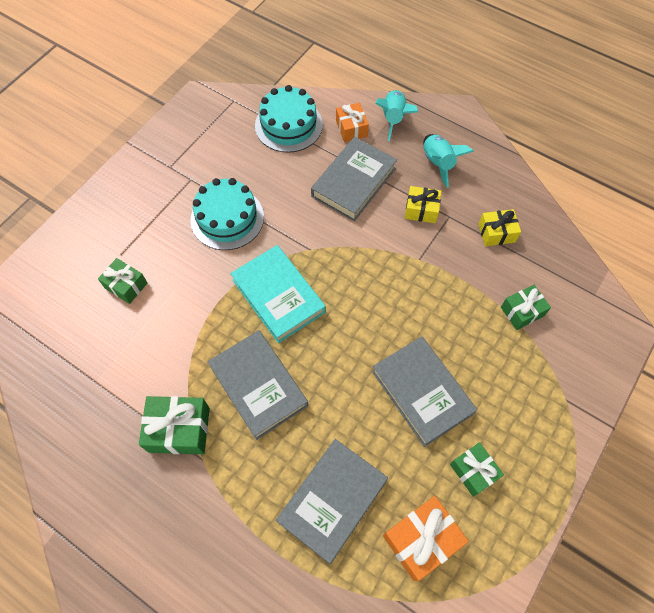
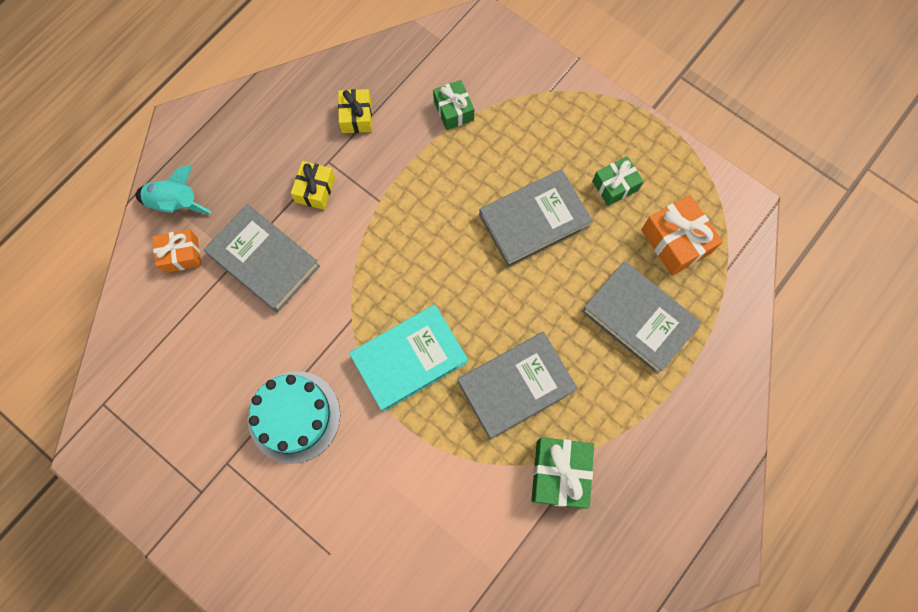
camera: 85 degrees left, 10 degrees up
green gift [98,258,147,304] -> none
turquoise cake [255,85,323,153] -> none
turquoise rocket [423,134,474,188] -> none

